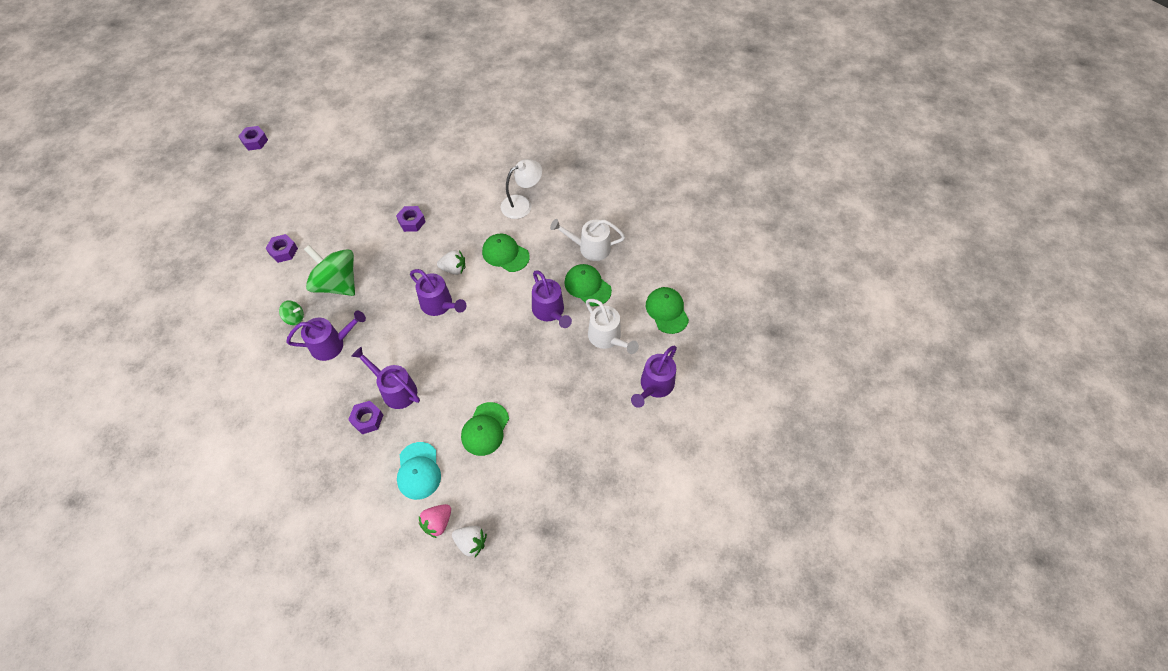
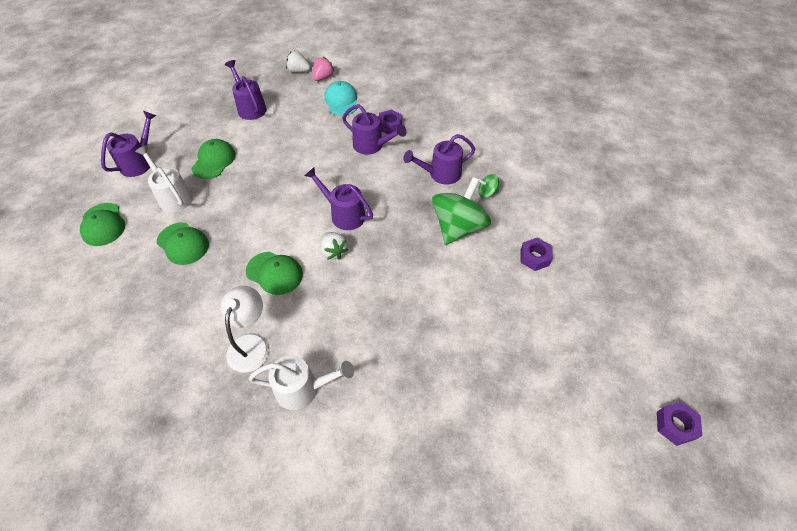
camera: 175 degrees right, 5 degrees down
green spinning top [304,245,355,296] -> green spinning top turned 90 degrees counterclockwise [432,177,491,244]
purple nut [396,206,426,232] -> none
white strawberry [437,250,465,275] -> white strawberry turned 120 degrees counterclockwise [320,232,349,260]
green cap [461,402,509,456] -> green cap moved to [191,139,236,179]
white lamp [501,159,542,219] -> white lamp turned 135 degrees clockwise [221,286,269,372]
purple watering can [532,270,572,328] -> purple watering can moved to [225,60,267,120]
white watering can [550,219,625,261] -> white watering can moved to [249,355,354,410]

